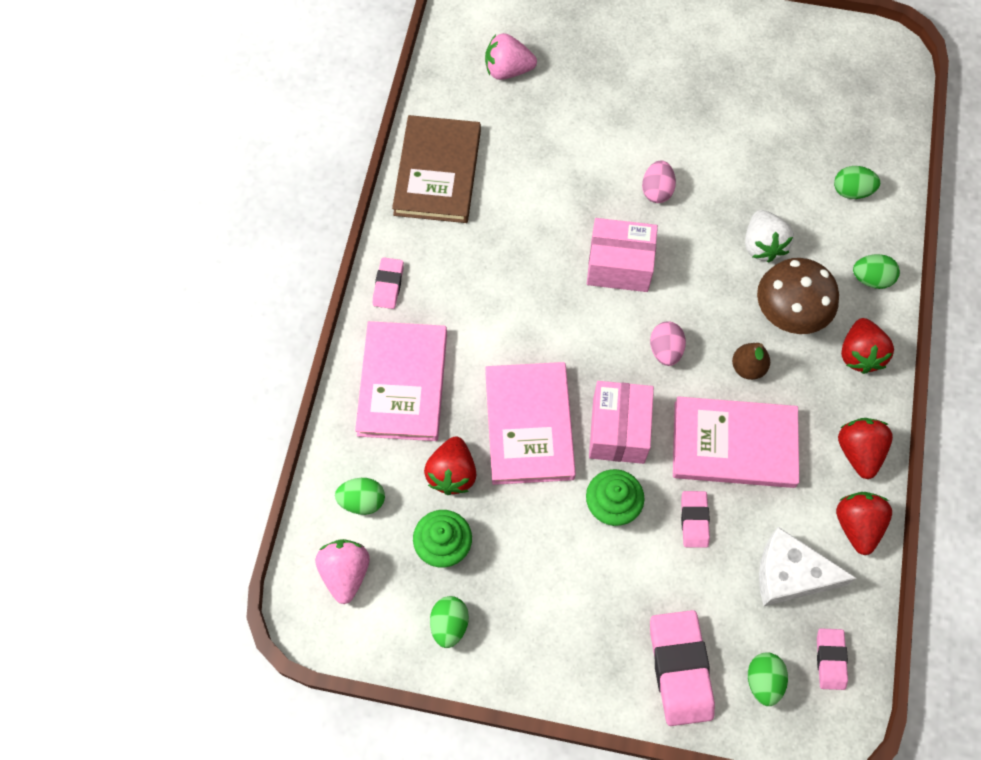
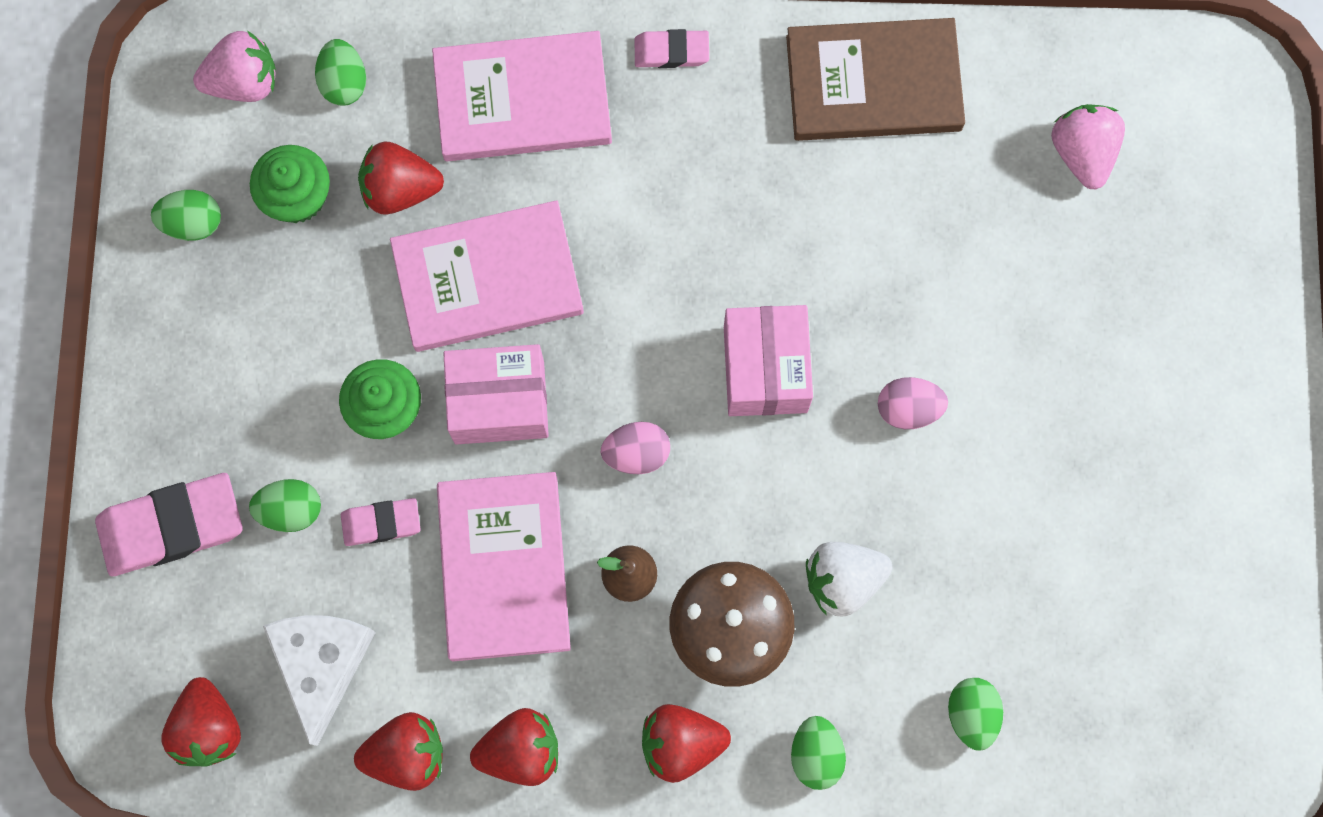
camera: 80 degrees right, 10 degrees up
green egg [748,652,788,706] -> green egg moved to [249,479,321,532]
pink eraser [817,629,848,690] -> red strawberry [161,677,241,766]

